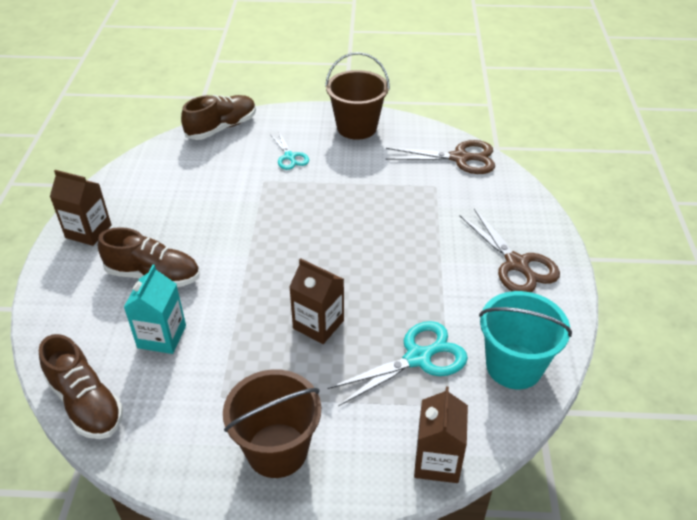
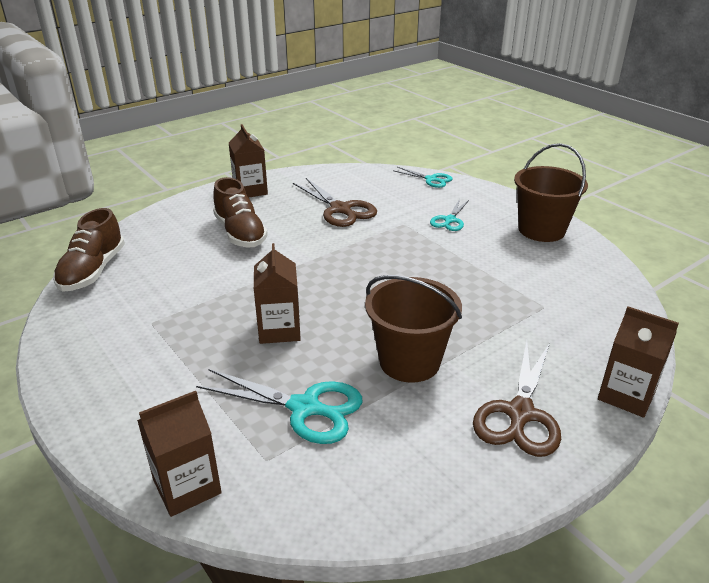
camera: 50 degrees right, 10 degrees down
turquoise carton [124,265,186,354] -> none
brown shoe [181,95,256,140] -> turquoise scissors [393,167,453,188]
brown bucket [223,369,321,478] -> brown bucket moved to [365,275,462,383]
brown scissors [386,140,495,174] -> brown scissors moved to [293,178,377,227]
turquoise bucket [479,291,572,389] -> none
none -> brown carton [598,306,679,418]

